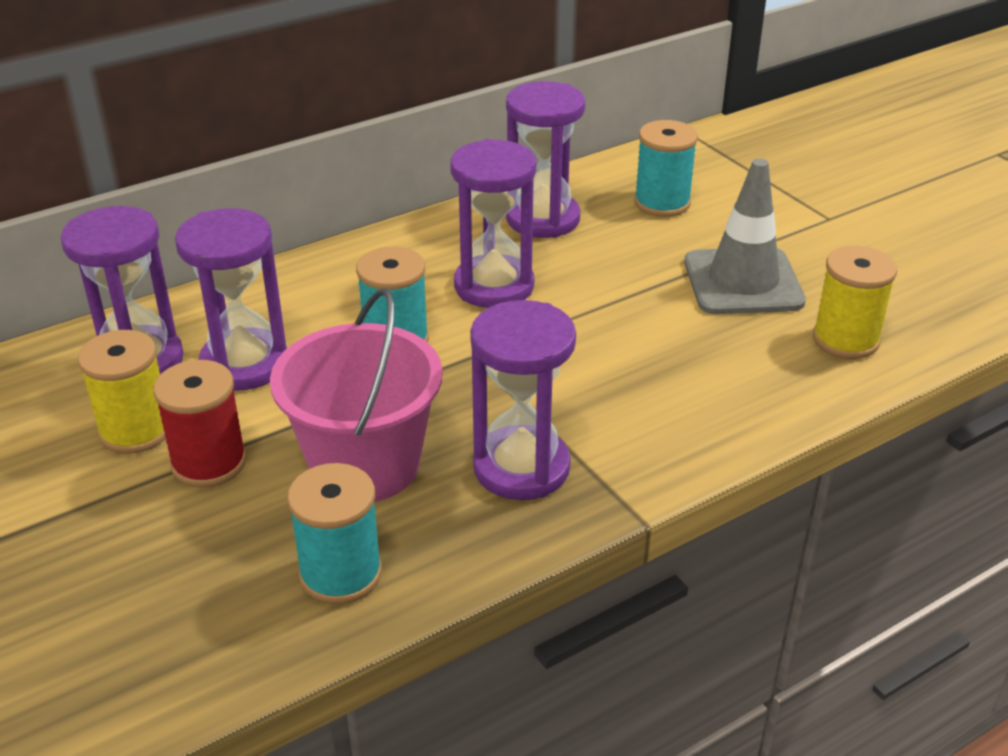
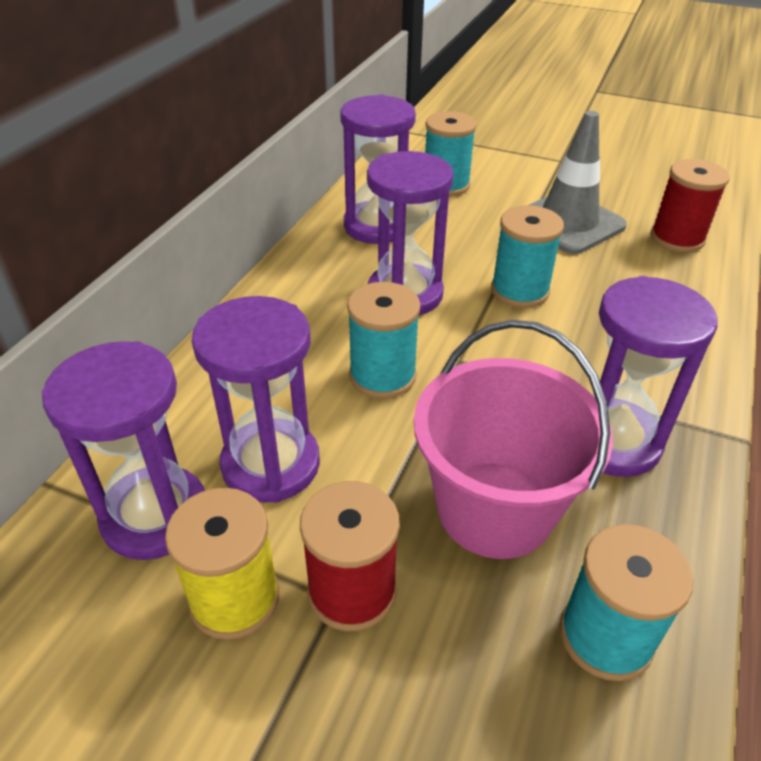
camera: 35 degrees left, 5 degrees up
yellow spool [813,246,897,359] -> red spool [651,159,730,253]
none -> turquoise spool [491,205,564,308]

